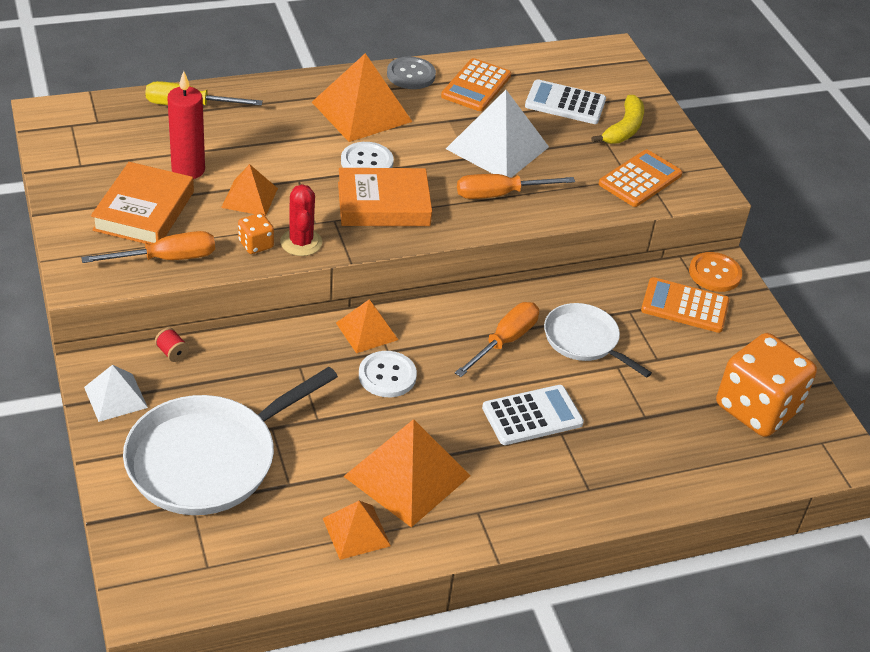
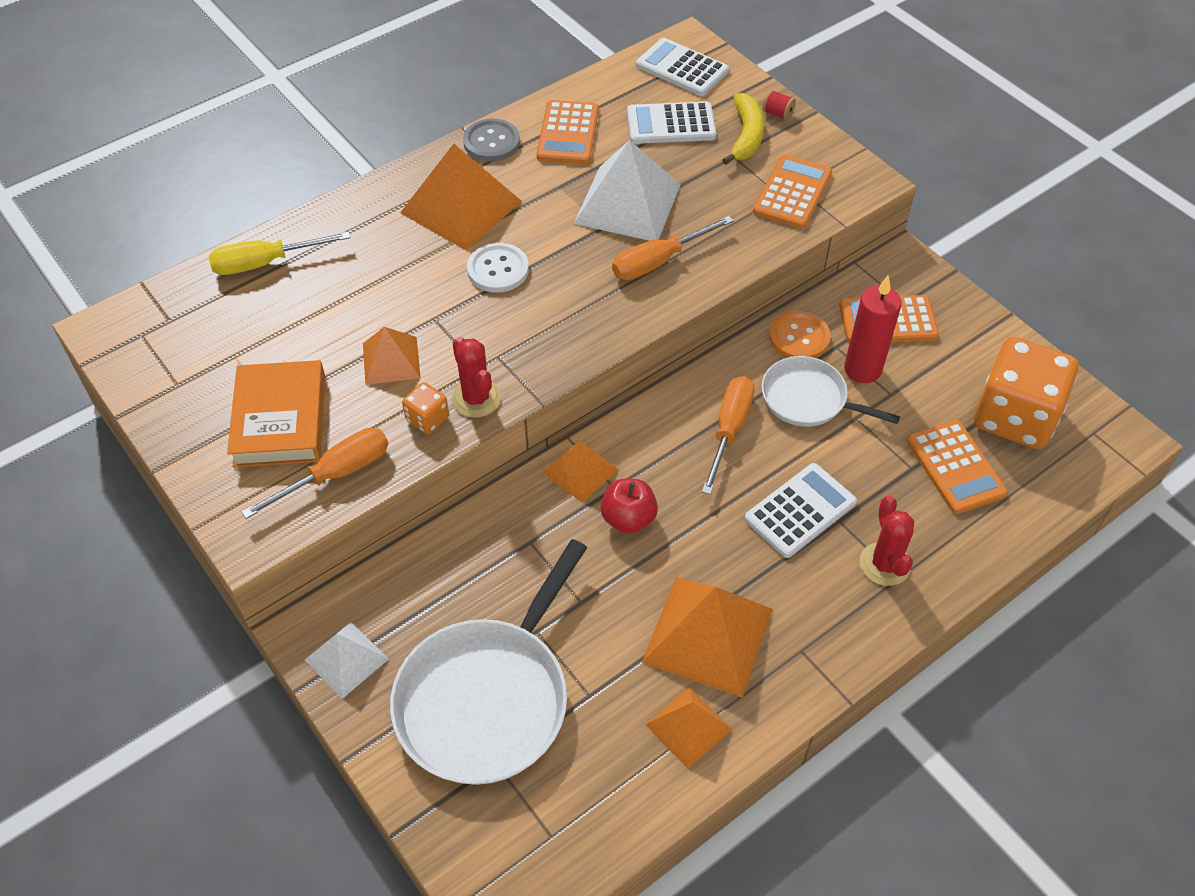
camera: 15 degrees left, 10 degrees up
red spool [155,328,189,362] -> red spool moved to [763,90,796,120]
red candle [167,71,205,179] -> red candle moved to [844,276,902,383]
orange book [338,168,432,226] -> none
white button [359,351,417,397] -> red apple [601,479,658,534]
orange button [689,252,742,292] -> orange button moved to [769,311,831,358]
none -> white calculator [636,38,729,96]
none -> red cactus [860,496,914,586]
none -> orange calculator [907,420,1008,514]

